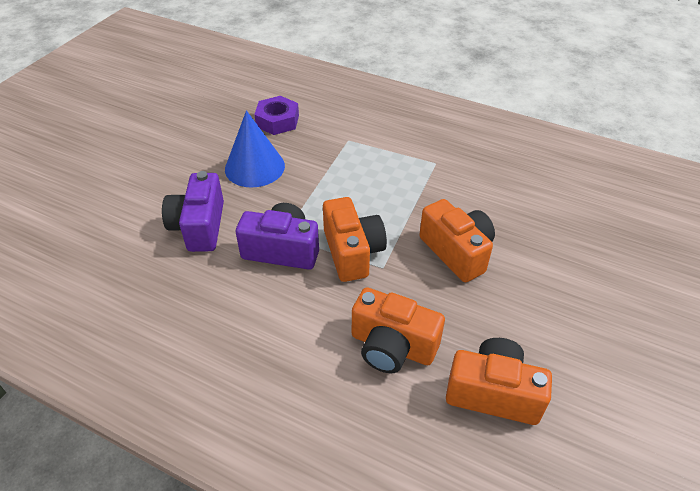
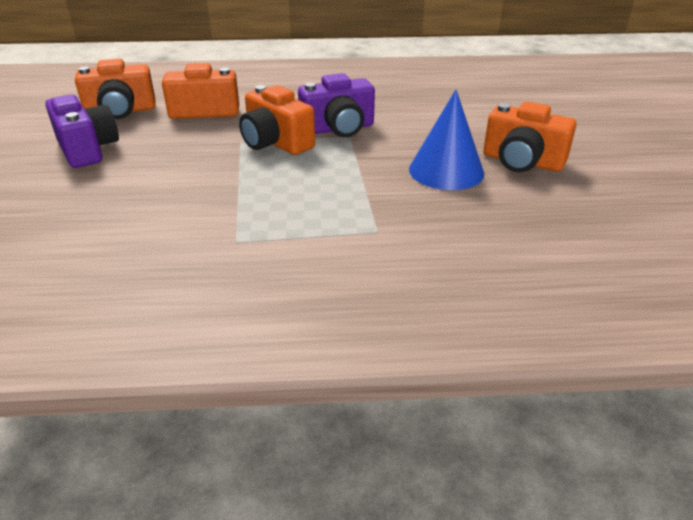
camera: 150 degrees right, 10 degrees down
purple camera [162,171,224,252] -> purple camera moved to [45,94,119,168]
purple nut [254,96,299,135] -> none
orange camera [419,199,495,282] -> orange camera moved to [483,101,577,172]

